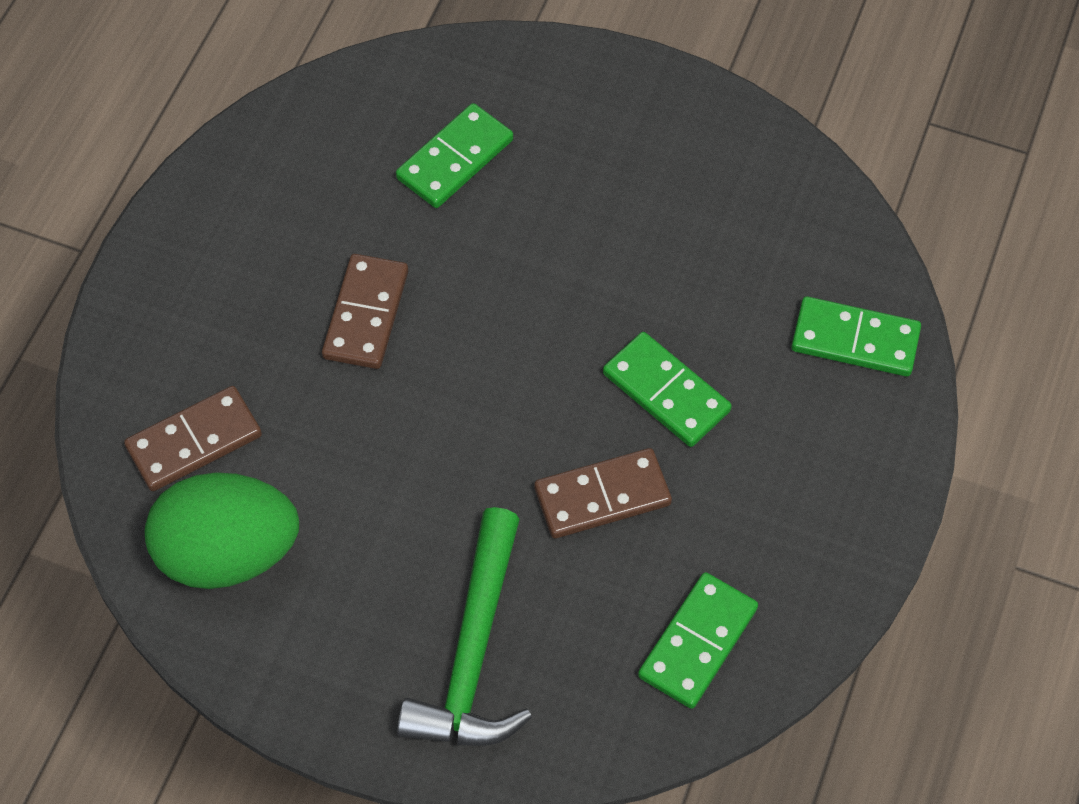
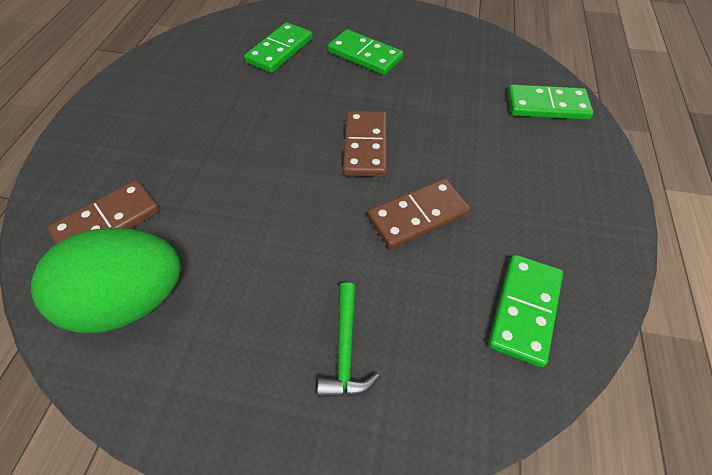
camera: 10 degrees left, 5 degrees down
brown domino [322,254,408,369] -> brown domino moved to [343,111,387,177]
green hammer [397,507,532,746] -> green hammer [317,282,380,397], size x0.54
green domino [603,332,732,447] -> green domino moved to [328,29,403,75]

